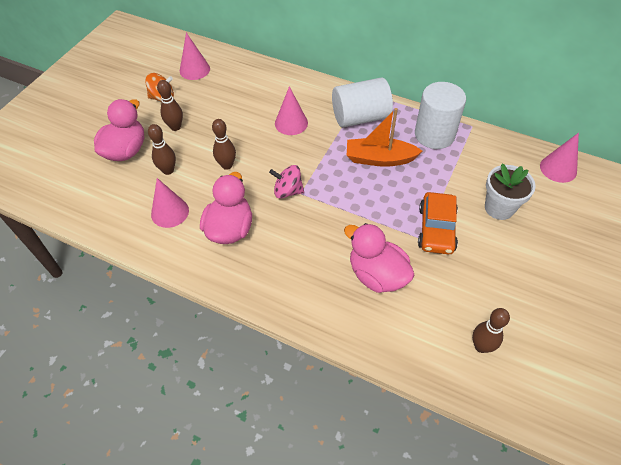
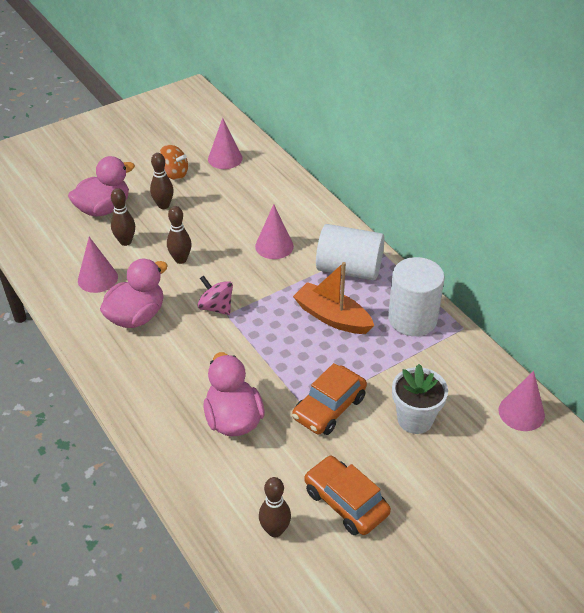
camera: 30 degrees right, 10 degrees down
none -> orange car [304,455,391,535]

